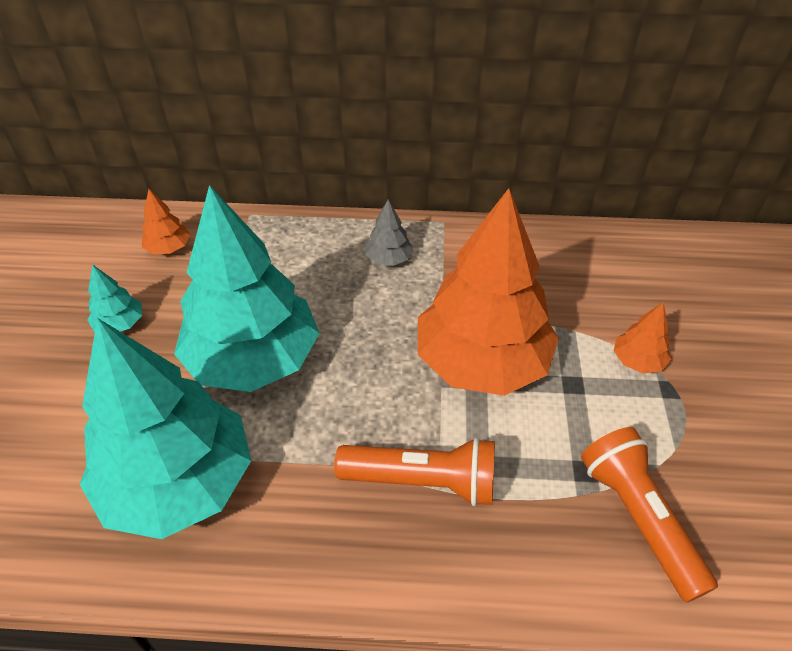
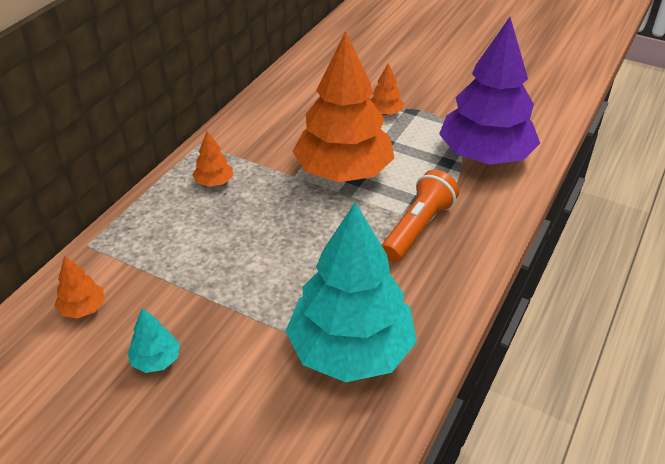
camera: 65 degrees left, 5 degrees down
turquoise tree [174,185,319,392] -> none
grey tree [365,199,413,266] -> orange tree [192,131,233,187]
orange flashlight [581,427,718,603] -> purple tree [439,17,540,165]

